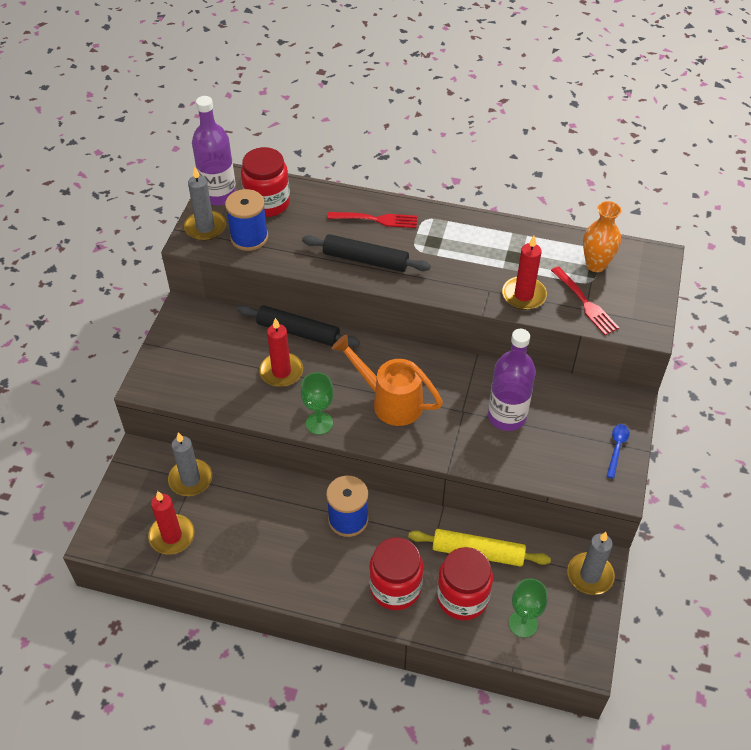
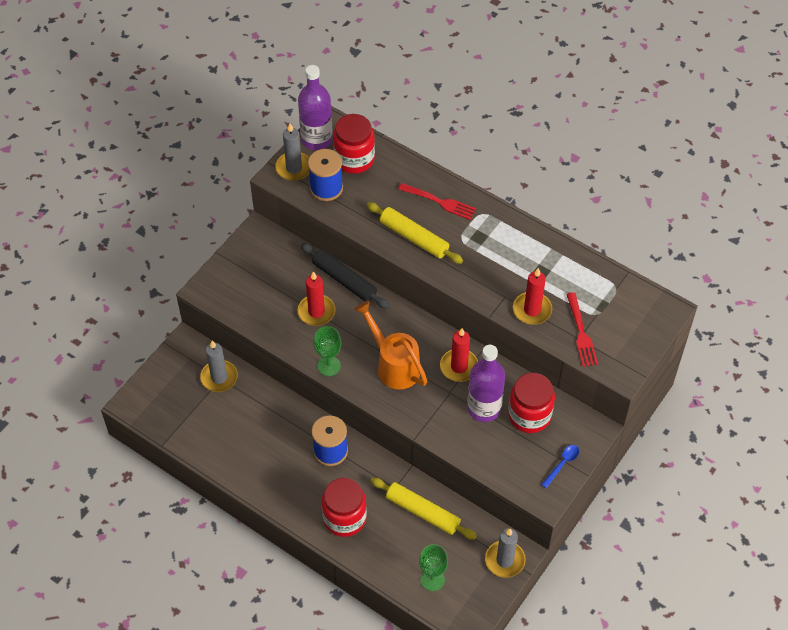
camera: 20 degrees right, 5 degrees up
red candle [148,491,194,554] -> red candle moved to [440,328,478,382]
black rolling pin [302,234,431,272] -> yellow rolling pin [367,202,463,264]
red jar [437,547,493,620] -> red jar moved to [508,373,555,433]
orange vase [583,201,622,272] -> none

